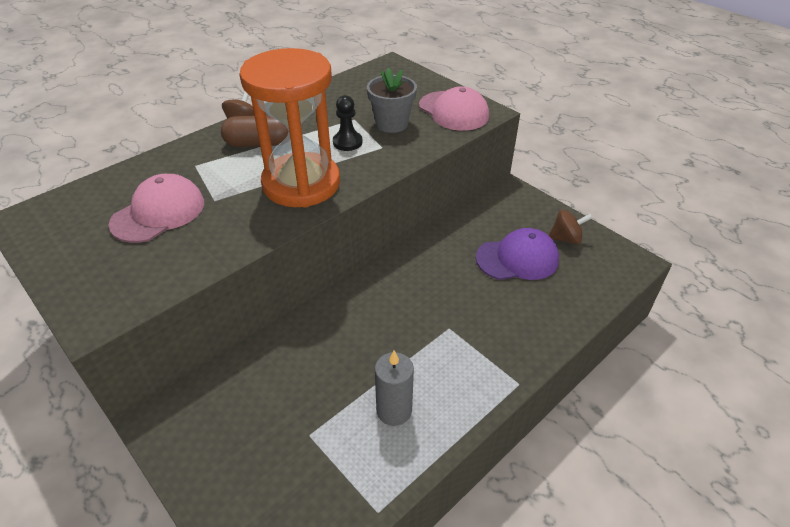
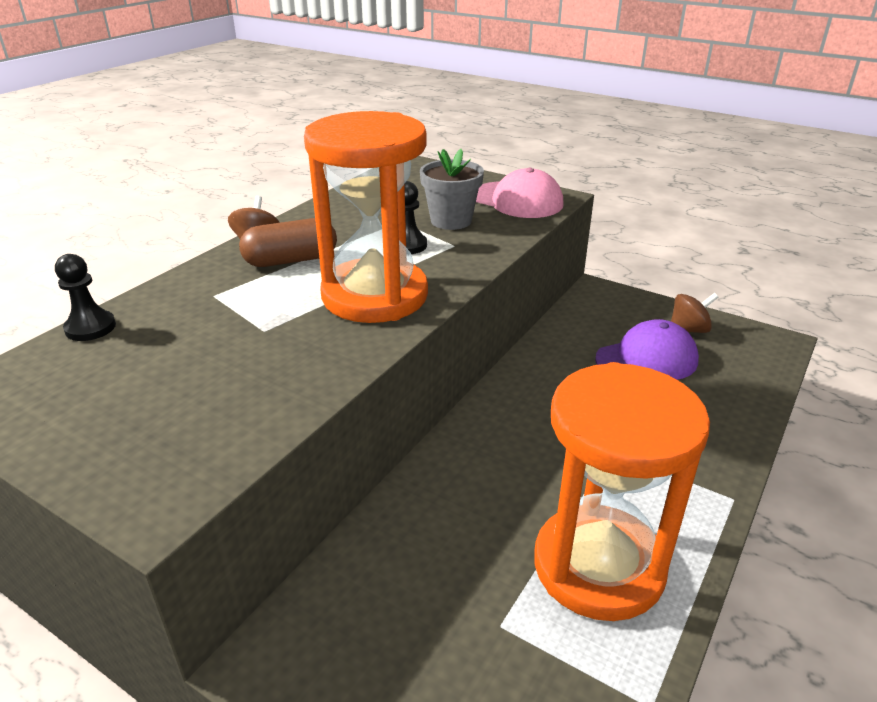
camera: 15 degrees left, 10 degrees down
pink cap [108,174,204,243] -> none
grey candle [375,350,414,426] -> orange hourglass [534,362,710,621]
none -> black pawn [55,254,116,341]

